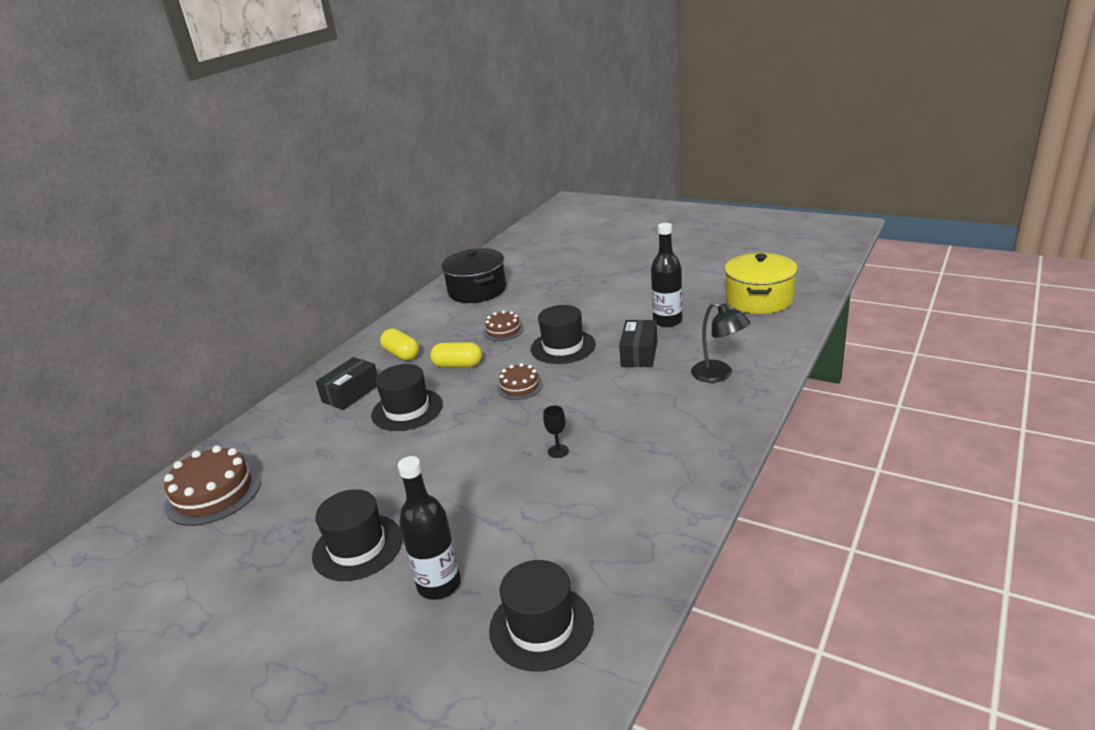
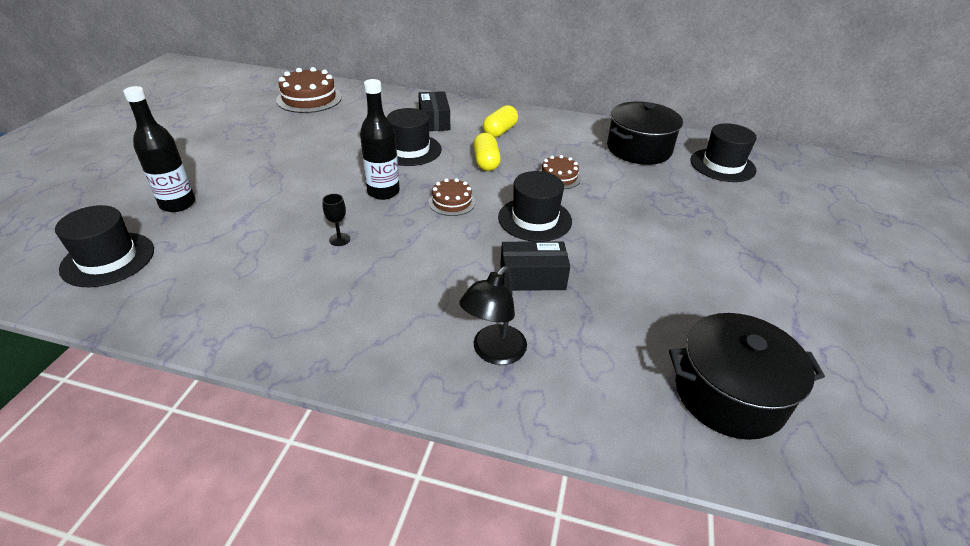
camera: 70 degrees right, 10 degrees up
black hat [312,489,403,581] -> black hat moved to [690,123,757,182]
black box [315,357,378,410] -> black box turned 60 degrees clockwise [418,91,450,131]
black bottle [651,223,683,327] -> black bottle moved to [360,79,400,200]
yellow pot [724,253,798,314] -> black pot [669,313,825,440]

